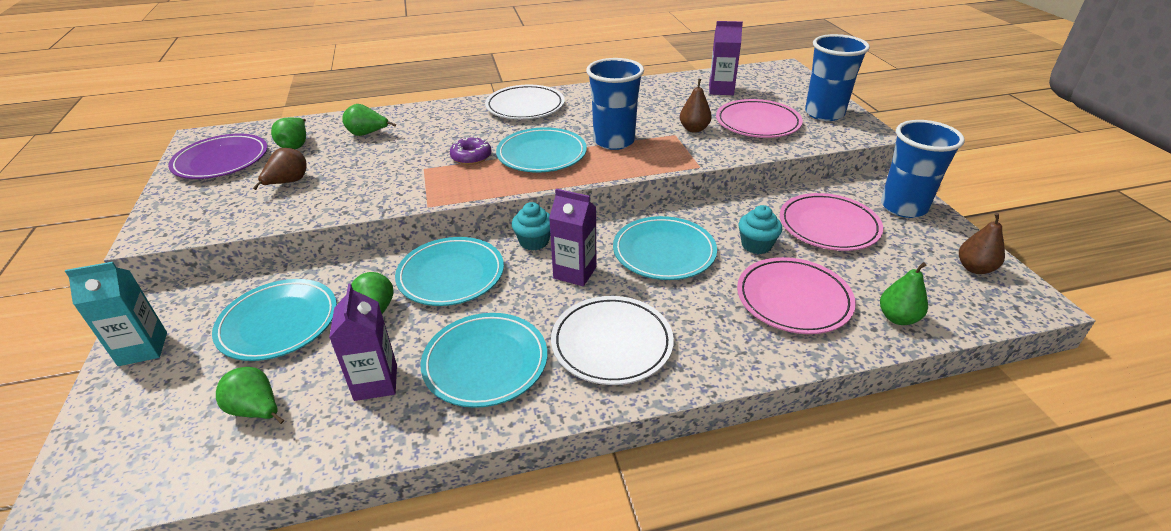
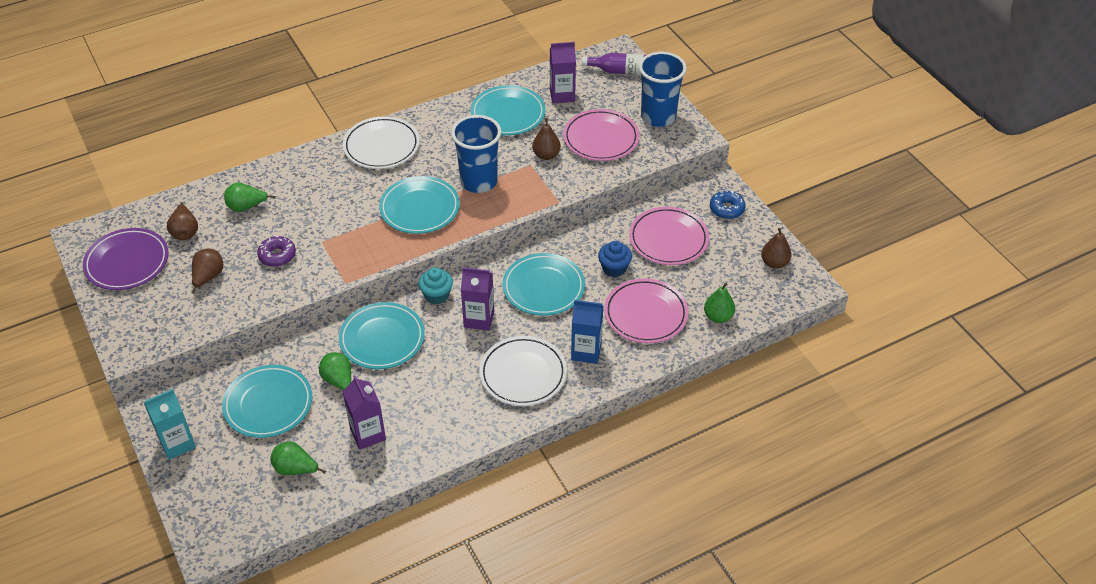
camera: 15 degrees left, 10 degrees up
green pear [271,118,306,149] -> brown pear [167,202,198,240]
turquoise plate [421,313,547,408] -> turquoise plate moved to [471,85,545,135]
purple donut [450,137,492,165] -> purple donut moved to [257,236,296,267]
turquoise cupcake [739,205,782,254] -> blue cupcake [598,241,632,277]
blue cup [881,120,965,218] -> blue donut [710,190,746,219]
none -> blue carton [571,300,604,364]
none -> purple bottle [582,53,646,75]

